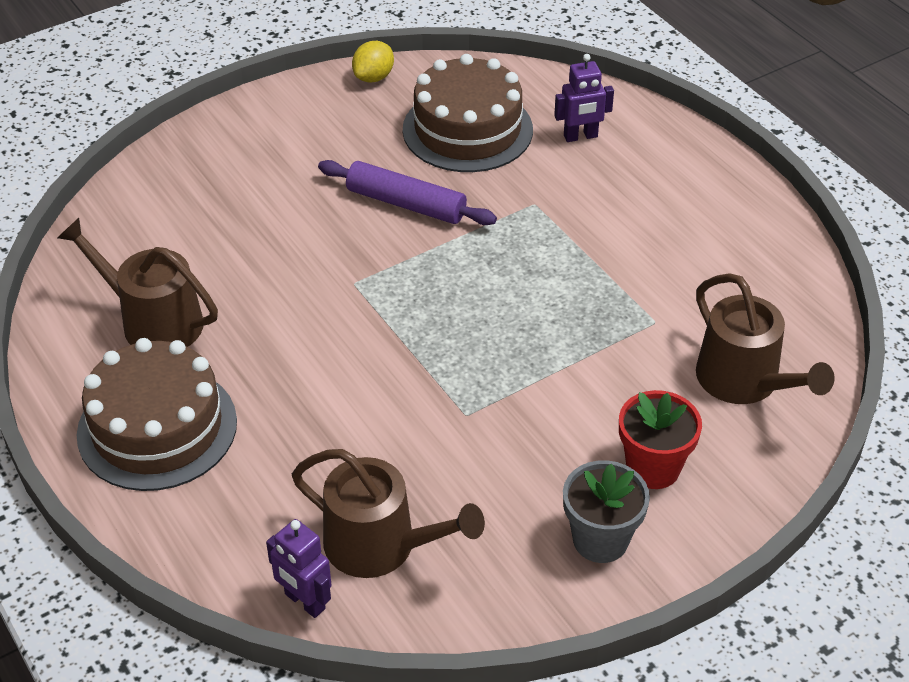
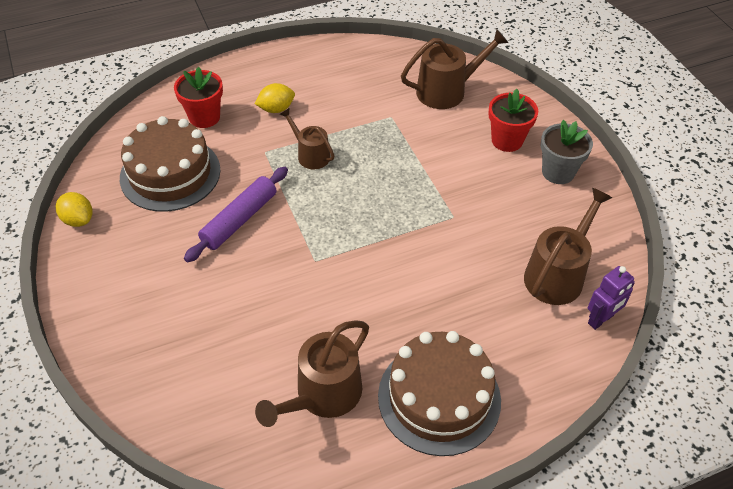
camera: 80 degrees left, 5 degrees up
purple robot [554,54,614,142] -> red flower pot [174,67,223,128]
none -> yellow lemon [255,83,295,113]
none -> brown watering can [280,108,335,169]

